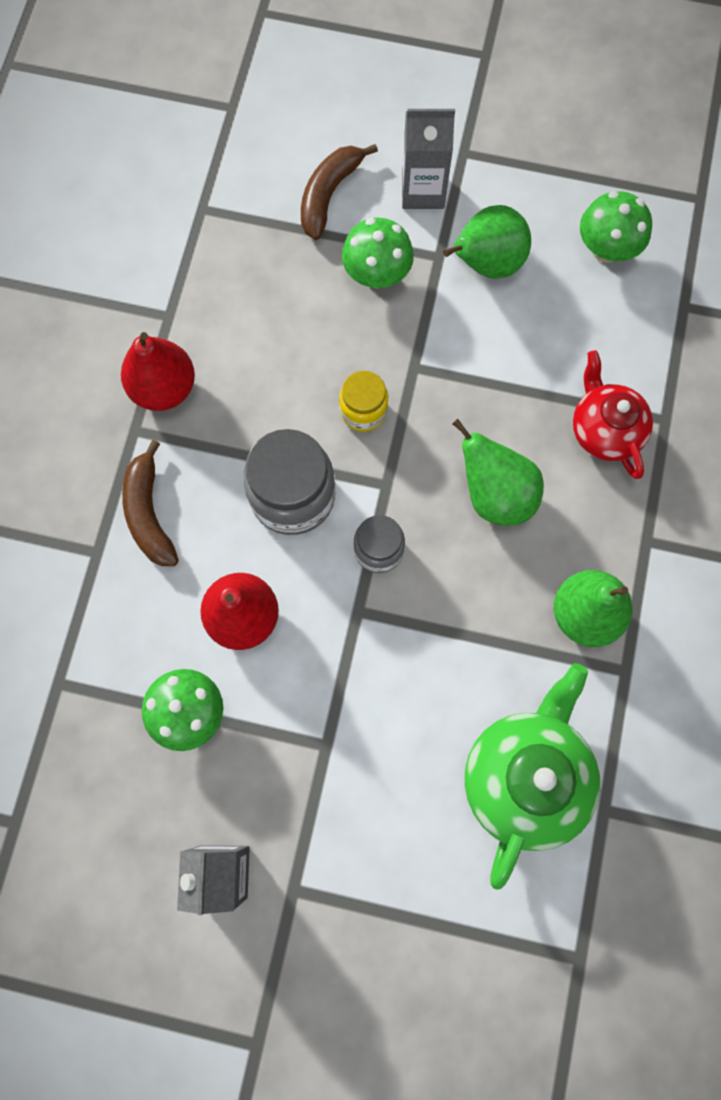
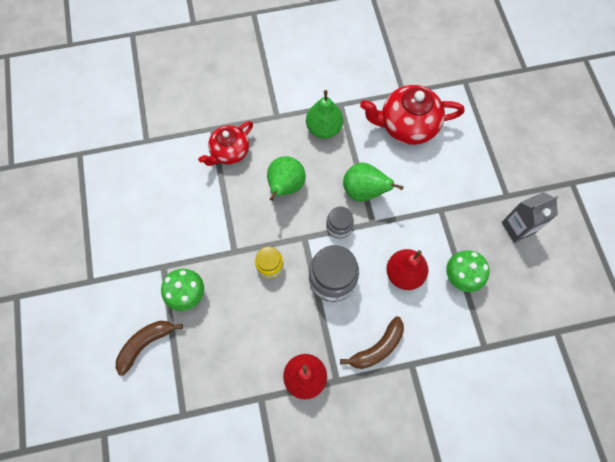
camera: 115 degrees left, 5 degrees down
brown banana [301,144,378,240] -> brown banana turned 135 degrees clockwise [116,321,183,376]
grey carton [402,109,455,209] -> none
green pear [443,205,531,279] -> green pear moved to [343,162,404,202]
green teapot [465,663,600,890] -> red teapot [360,85,465,145]
green mushroom [580,191,652,263] -> none

